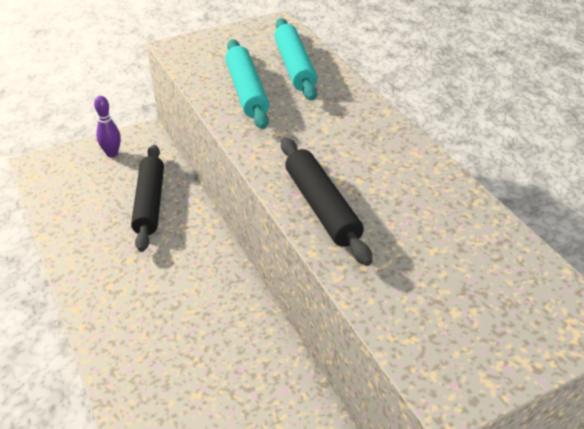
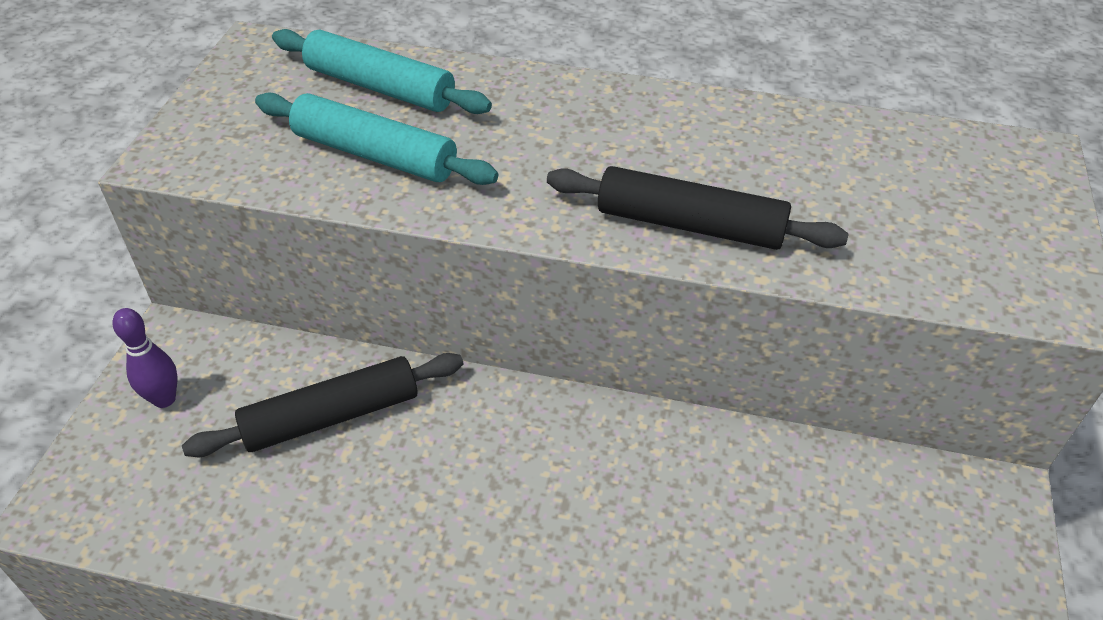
camera: 50 degrees left, 5 degrees up
black rolling pin [131,145,164,252] -> black rolling pin turned 60 degrees counterclockwise [182,353,463,457]

